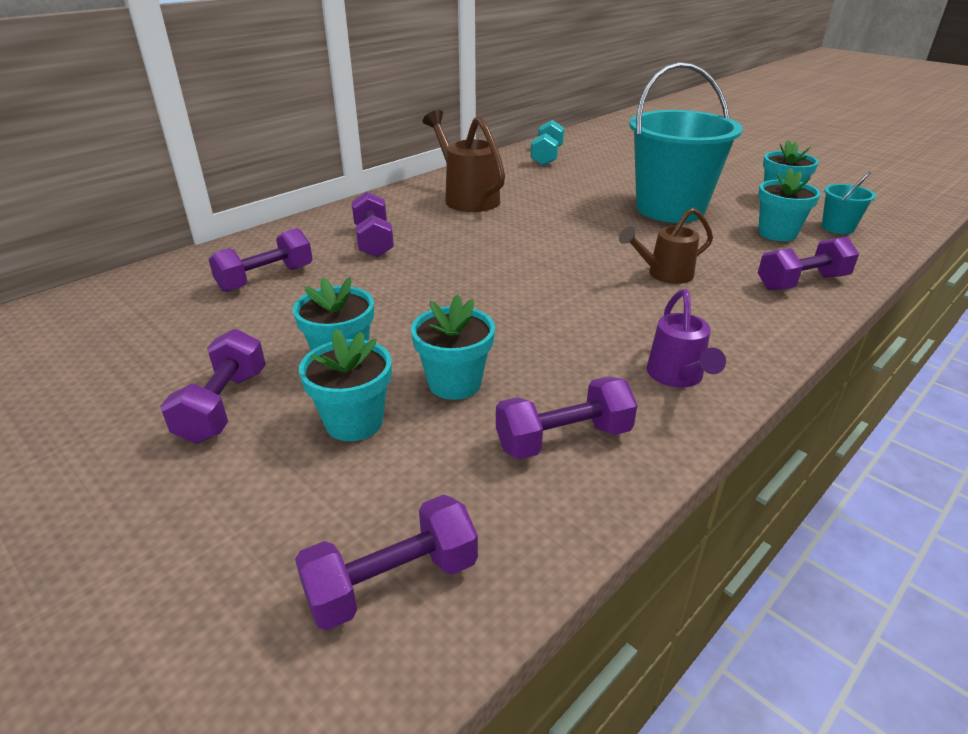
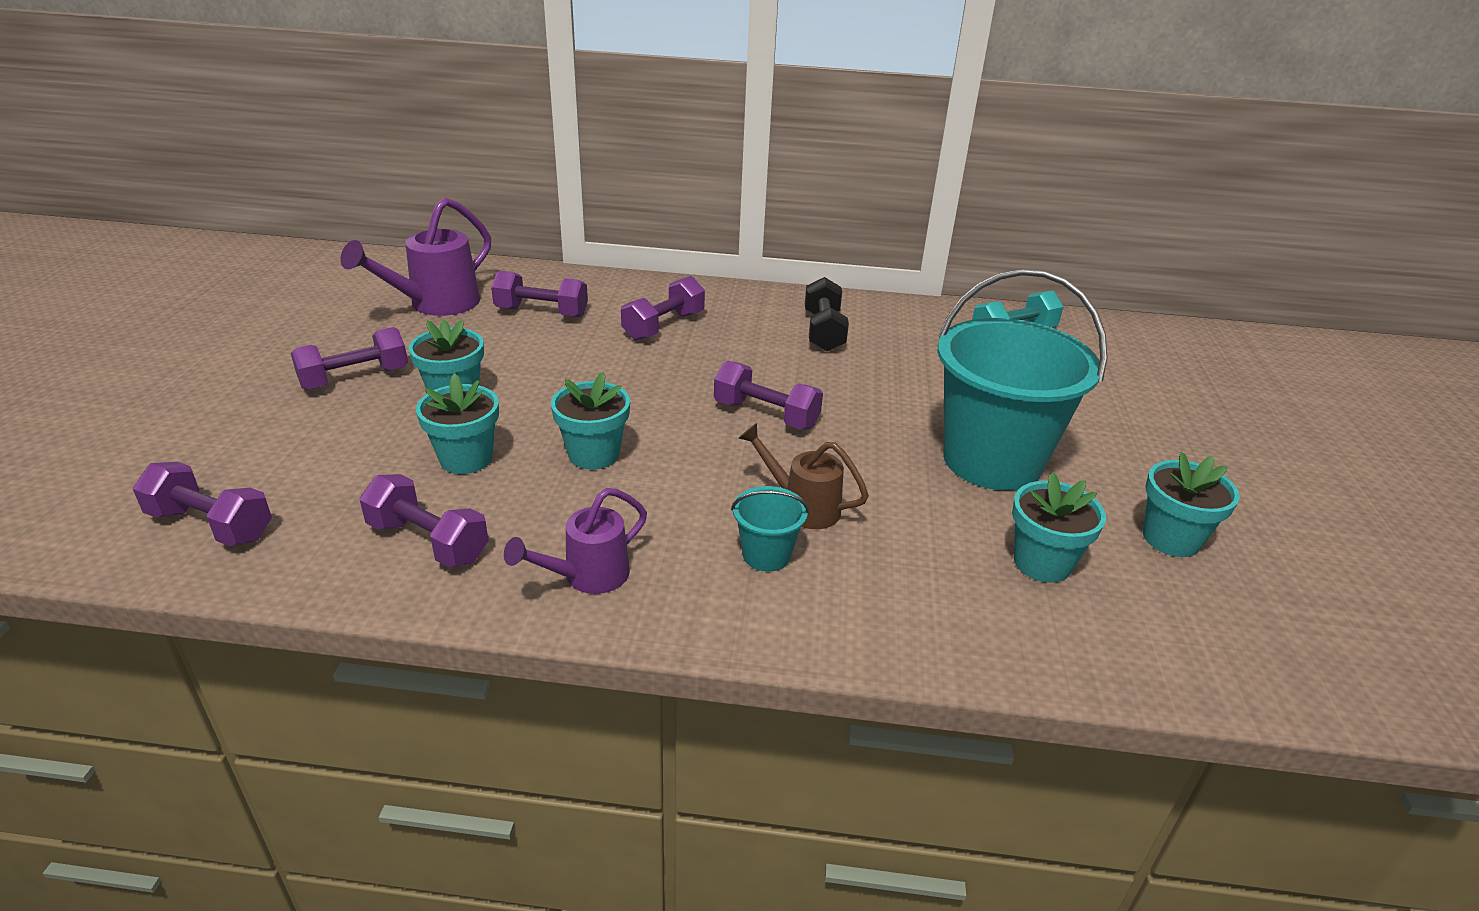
camera: 50 degrees right, 0 degrees up
turquoise flower pot [299,329,392,441] -> turquoise flower pot moved to [551,372,630,470]
brown watering can [423,110,505,212] -> black dumbbell [805,277,849,351]
purple dumbbell [758,236,859,290] -> purple dumbbell moved to [714,361,823,430]
turquoise bucket [822,171,876,234] -> turquoise bucket moved to [731,486,809,572]
none -> purple watering can [340,197,491,316]

